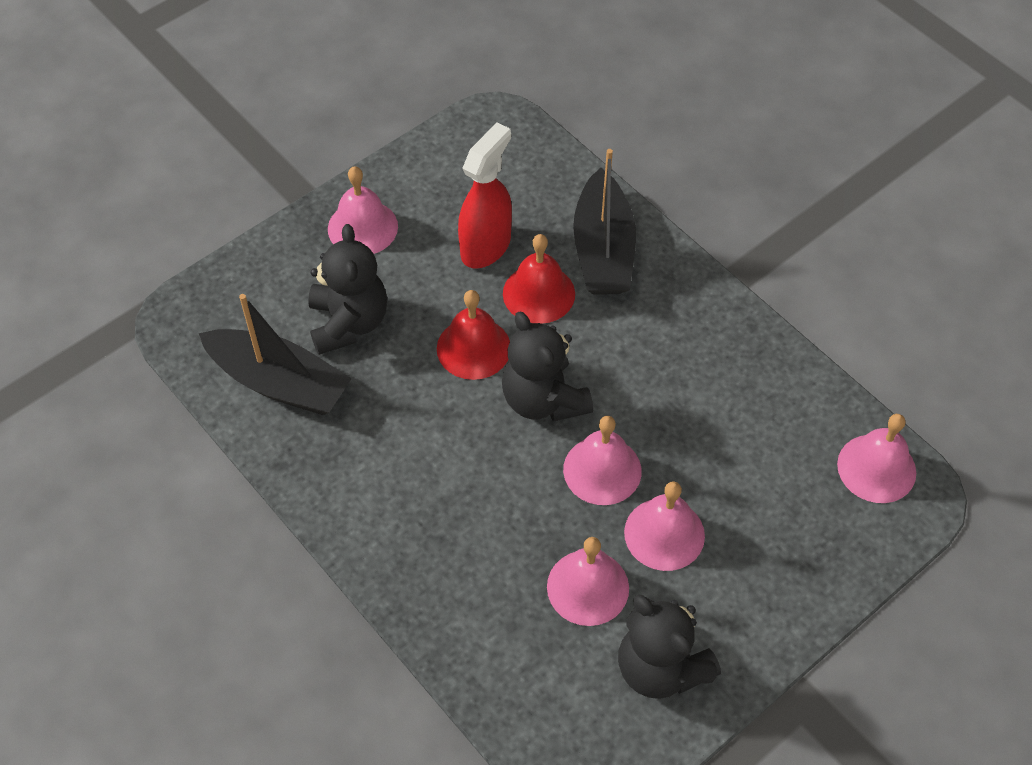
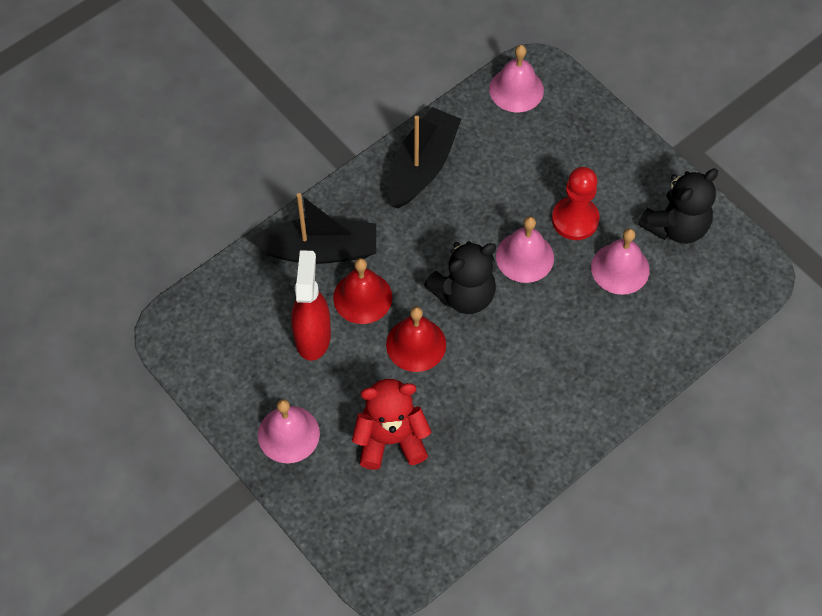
camera: 90 degrees left, 5 degrees up
black boat [199,294,352,415] -> black boat moved to [388,107,461,208]
black teddy bear [308,224,387,355] -> red teddy bear [352,379,432,470]
red spray bottle [458,122,512,269] -> red spray bottle turned 60 degrees clockwise [292,250,331,361]
pink bell [624,481,705,571] -> red pawn [552,167,600,240]

